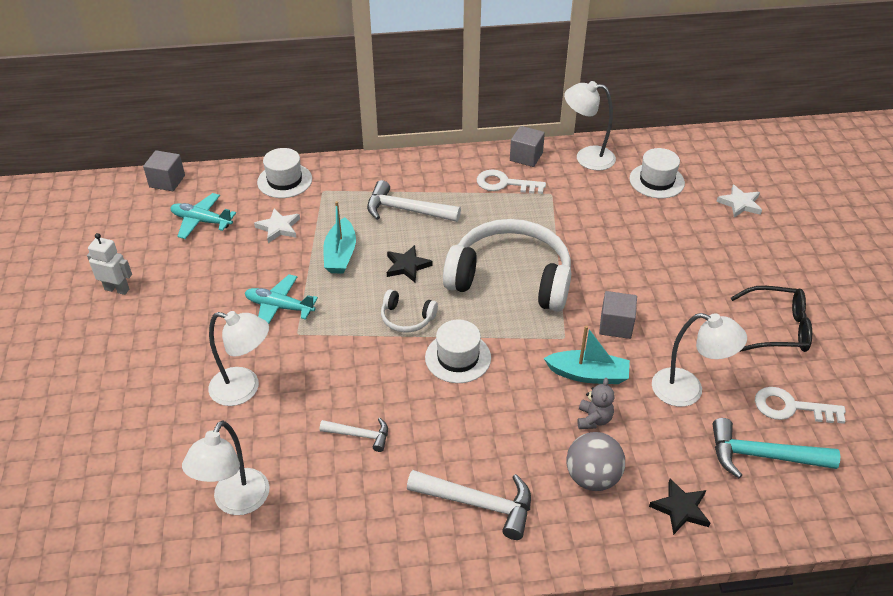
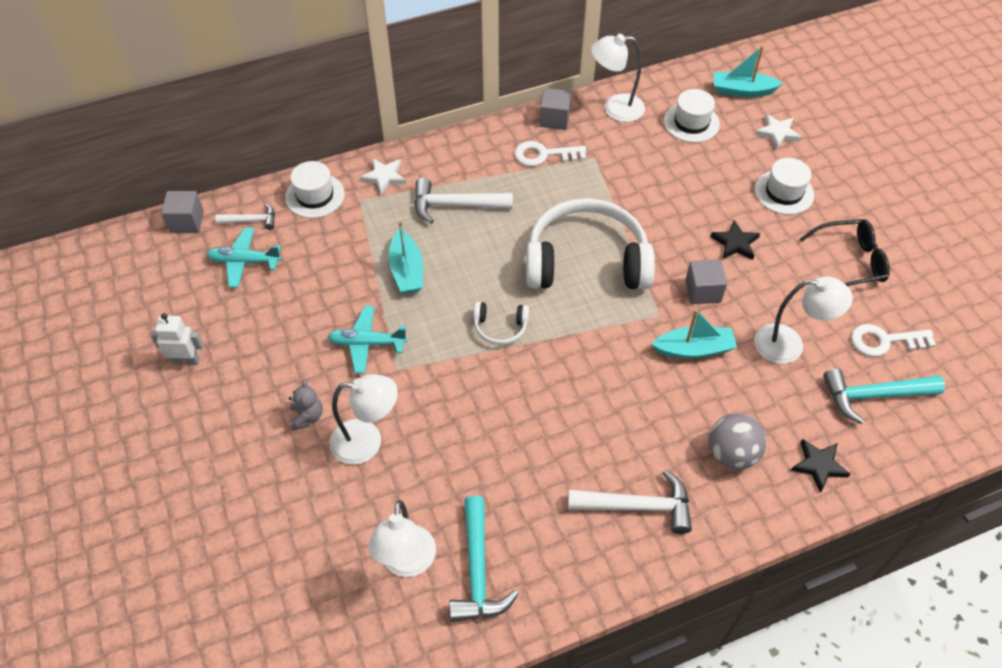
camera: 15 degrees left, 10 degrees up
white star [254,208,300,243] -> white star moved to [360,158,406,195]
white hammer [320,418,388,452] -> white hammer moved to [215,203,275,230]
black star [387,245,433,282] -> black star moved to [711,220,760,260]
white hat [425,320,491,383] -> white hat moved to [755,158,814,215]
grey teddy bear [577,378,615,429] -> grey teddy bear moved to [289,379,323,431]
none -> turquoise hammer [449,496,518,622]
none -> turquoise boat [713,45,783,97]

